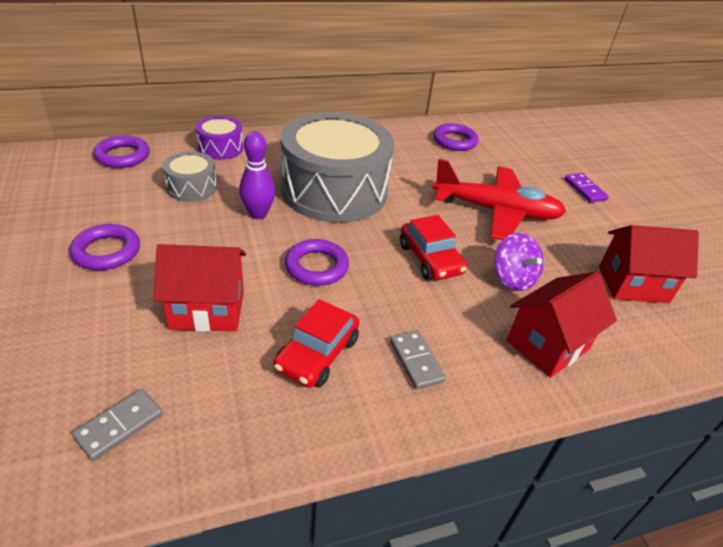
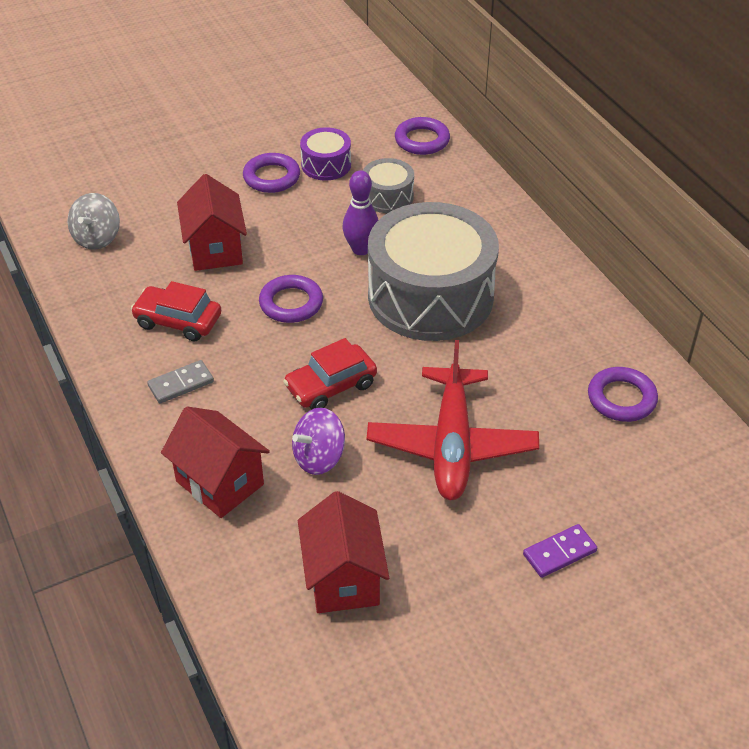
camera: 85 degrees right, 5 degrees up
grey domino [72,389,163,461] -> grey spinning top [67,193,120,250]
purple drum [196,116,243,160] -> purple drum moved to [300,127,351,181]

